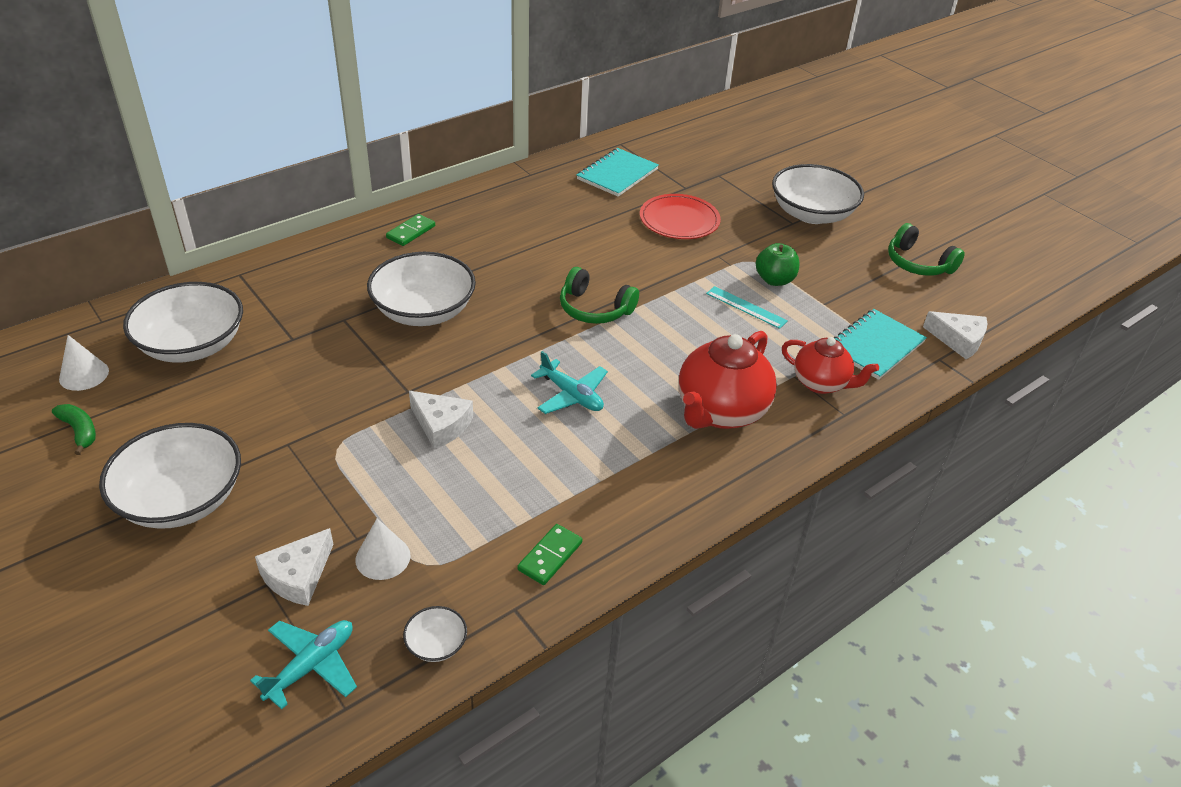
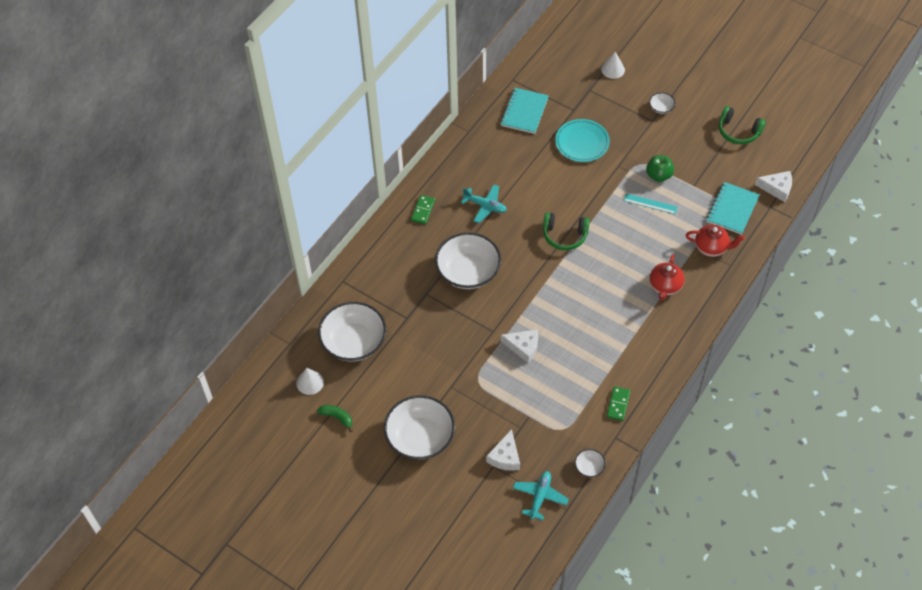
camera: 15 degrees left, 15 degrees up
white cone [355,519,411,580] -> white cone moved to [601,52,625,79]
turquoise plane [531,351,608,414] -> turquoise plane moved to [461,184,507,223]
red plate [640,194,721,239] -> turquoise plate [555,119,610,162]
red teapot [679,331,777,429] -> red teapot [650,254,685,301], size x0.63
white bowl [772,164,864,224] -> white bowl [649,92,676,114], size x0.43

